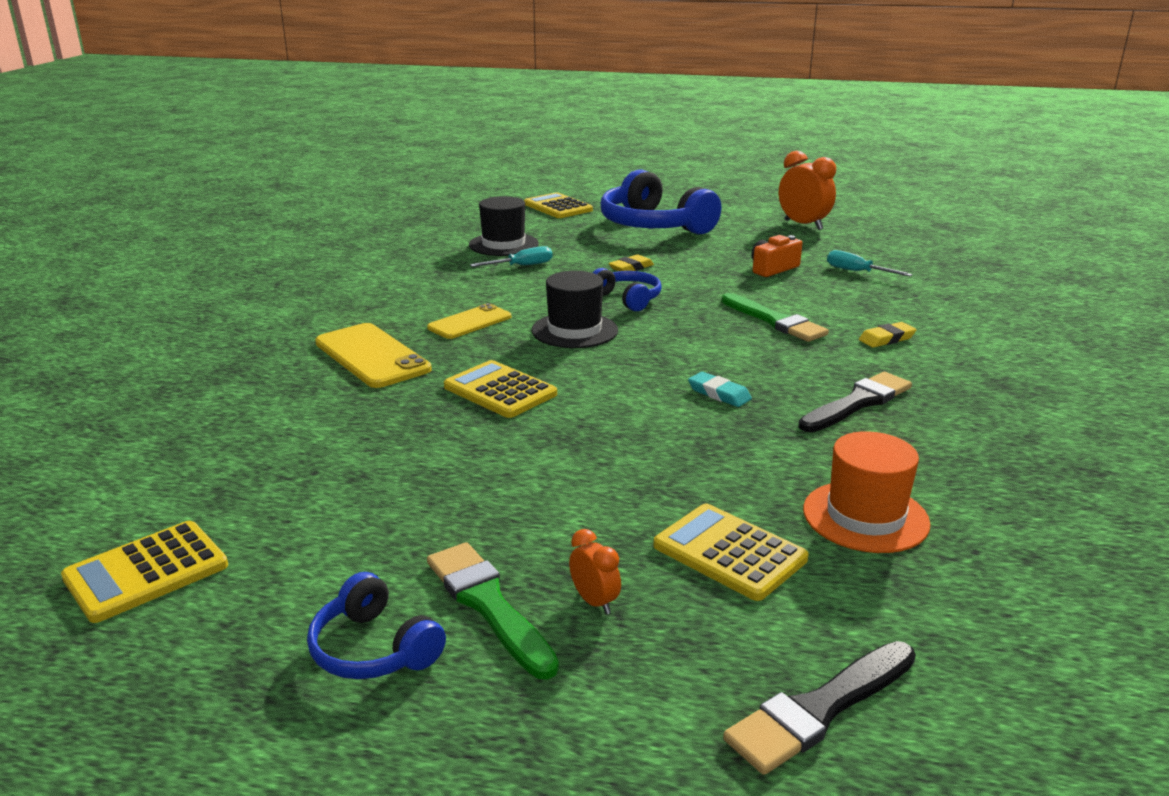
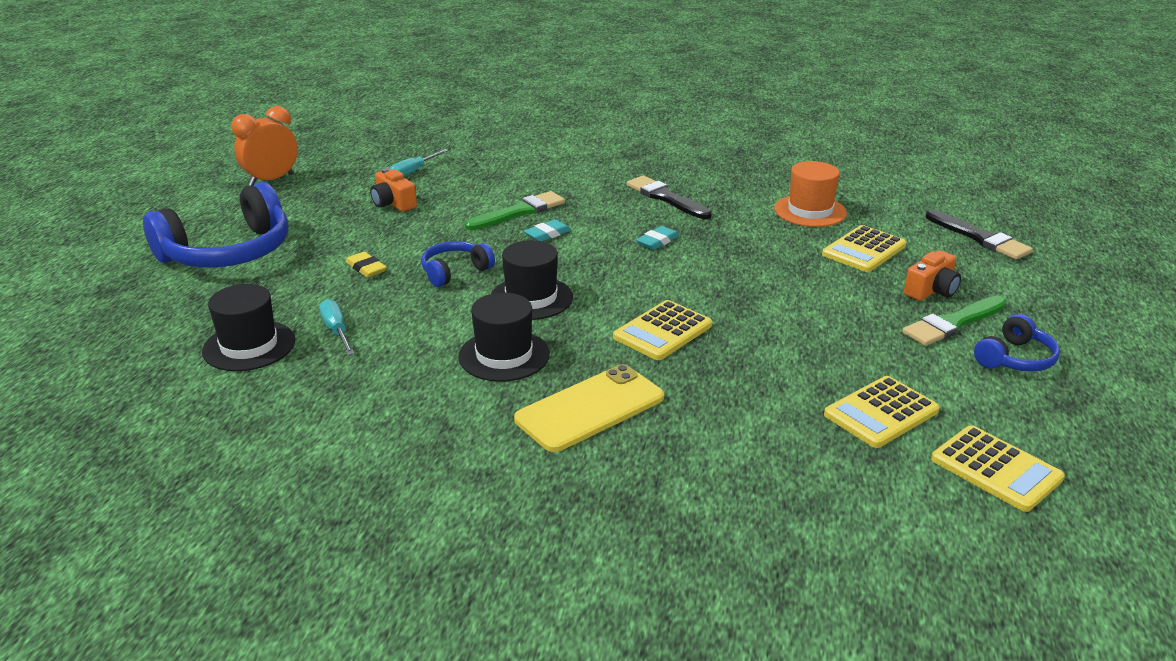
camera: 90 degrees left, 5 degrees up
yellow phone [427,303,511,339] -> black hat [458,293,550,382]
yellow calculator [524,192,593,218] -> yellow calculator moved to [824,376,940,448]
orange clock [569,529,621,614] -> orange camera [904,250,961,301]
yellow eraser [859,322,917,348] -> none
none -> turquoise eraser [524,219,571,241]

